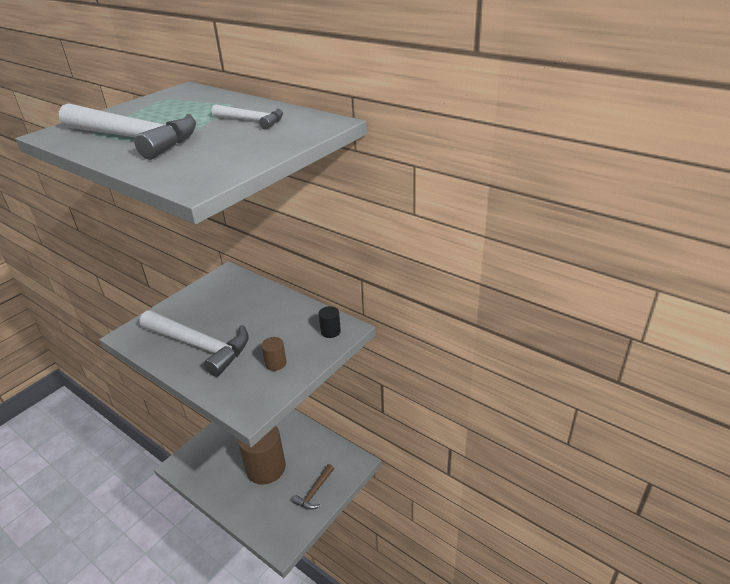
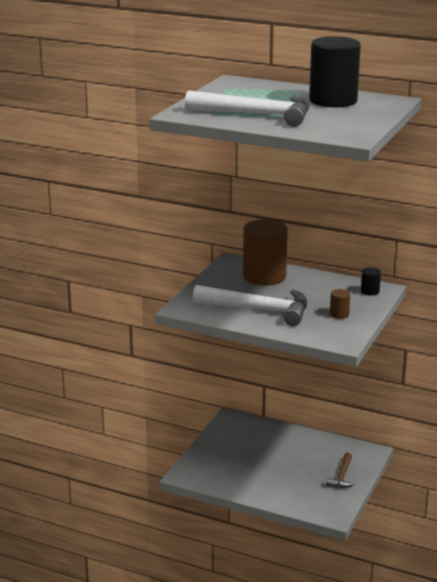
camera: 15 degrees left, 10 degrees down
white hammer [212,104,283,130] -> black cylinder [309,36,361,108]
brown cylinder [238,426,286,485] -> brown cylinder moved to [243,219,288,286]

